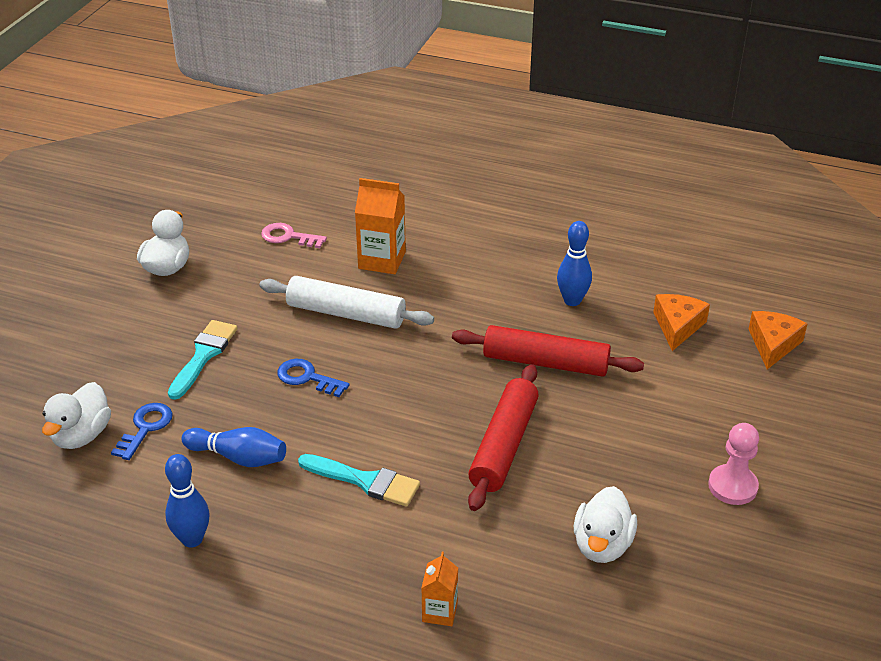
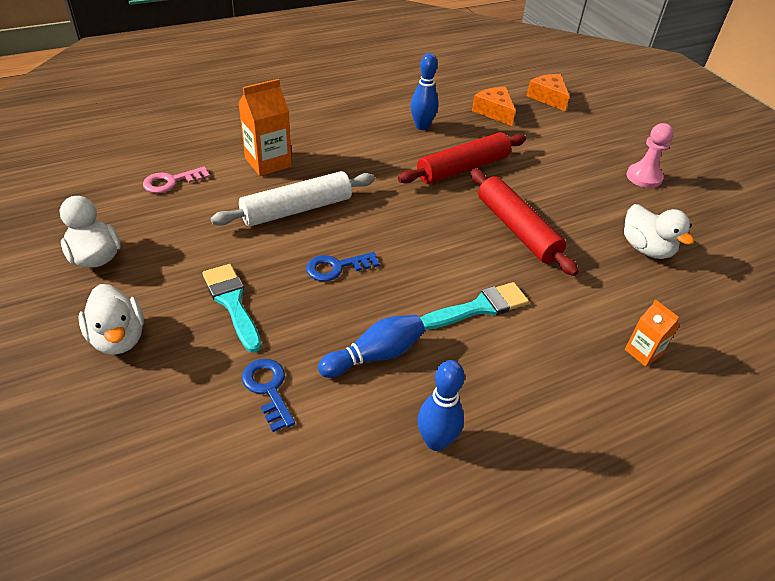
camera: 50 degrees left, 5 degrees up
white duck [42,382,111,449] -> white duck moved to [78,284,144,355]

